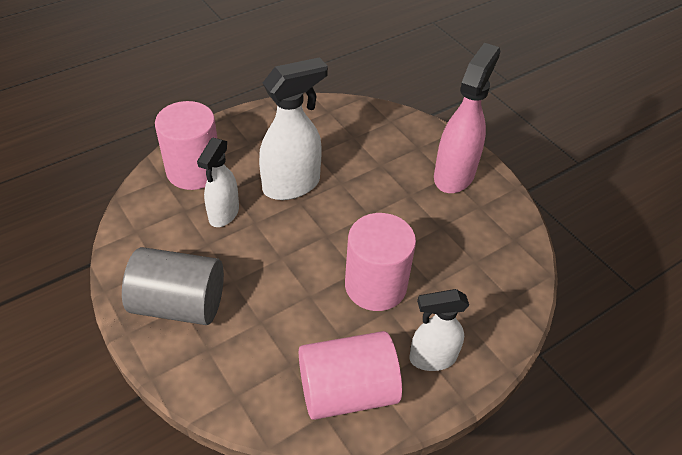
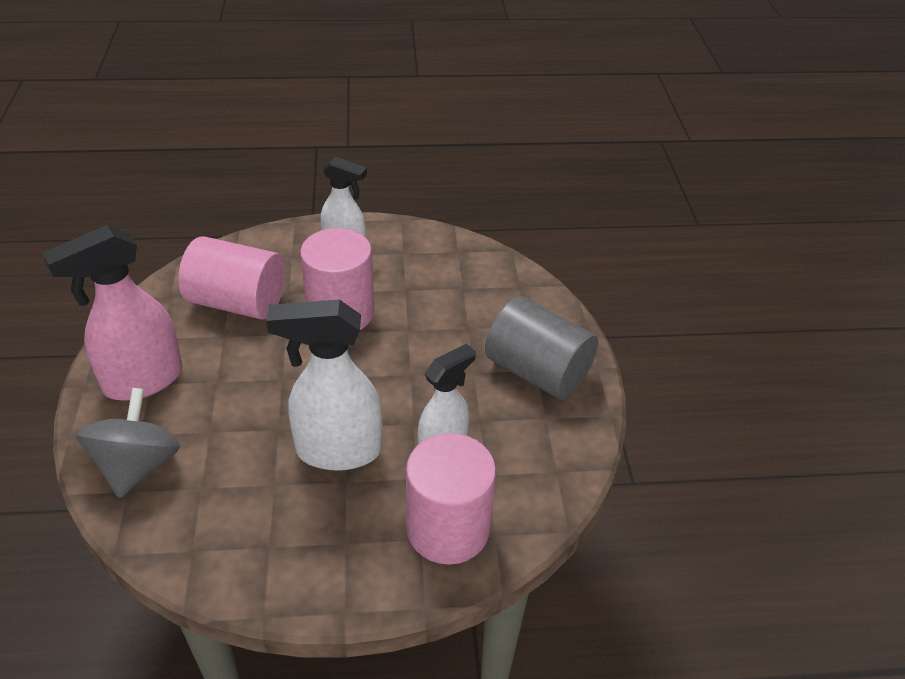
camera: 150 degrees left, 5 degrees down
pink cylinder [299,331,402,420] -> pink cylinder moved to [178,236,285,320]
none -> grey spinning top [76,388,180,498]

